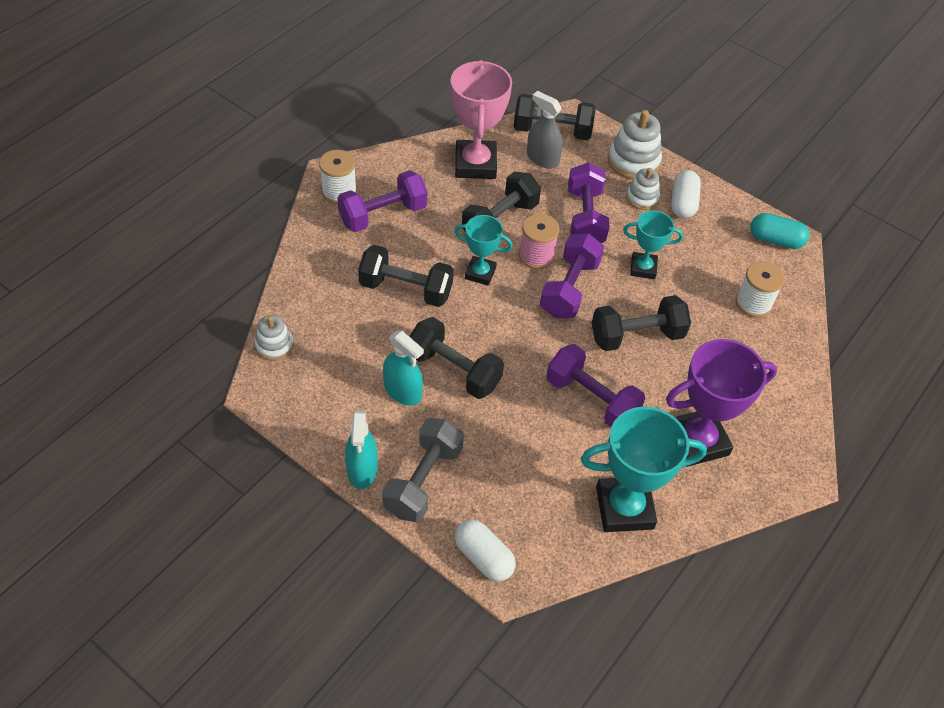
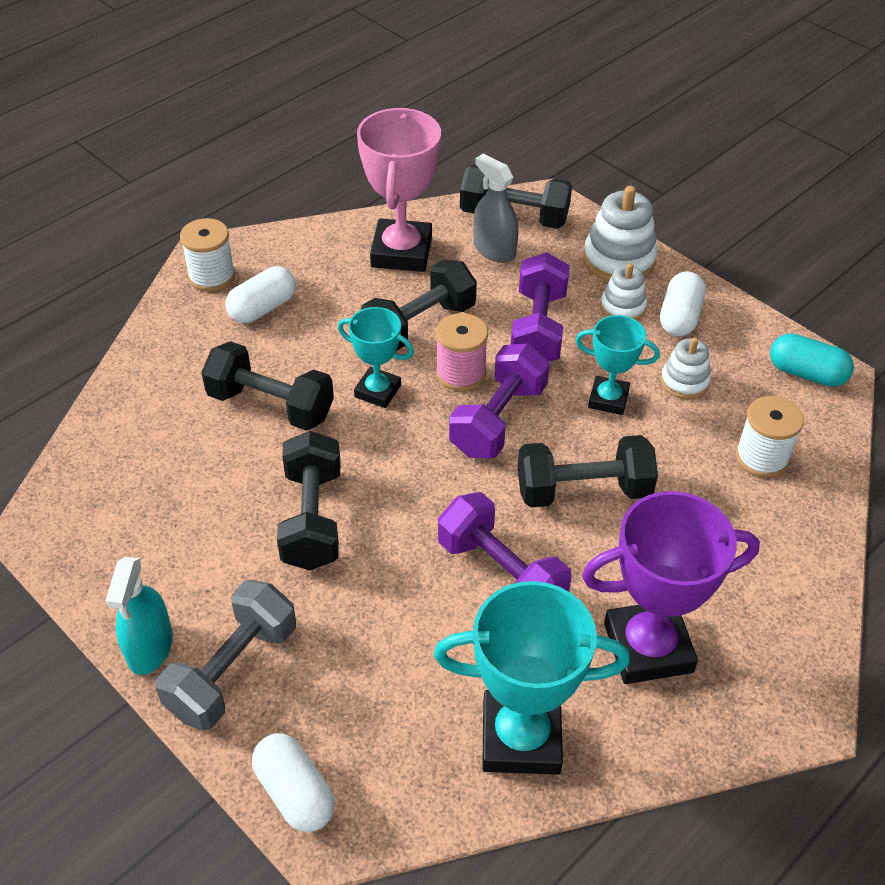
camera: 10 degrees right, 5 degrees down
white stacking toy [255,315,294,361] -> white stacking toy moved to [661,338,711,399]
purple dumbbell [337,170,428,232] -> white capsule [225,266,296,323]
turquoise spray bottle [383,331,424,406] -> none
black dumbbell [409,317,504,399] -> black dumbbell turned 45 degrees clockwise [277,431,340,570]

